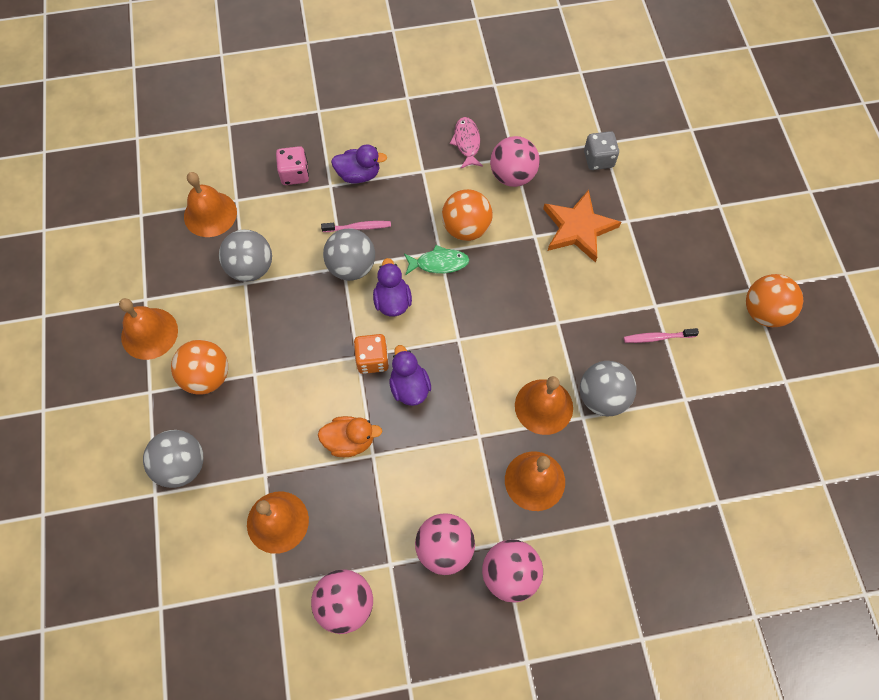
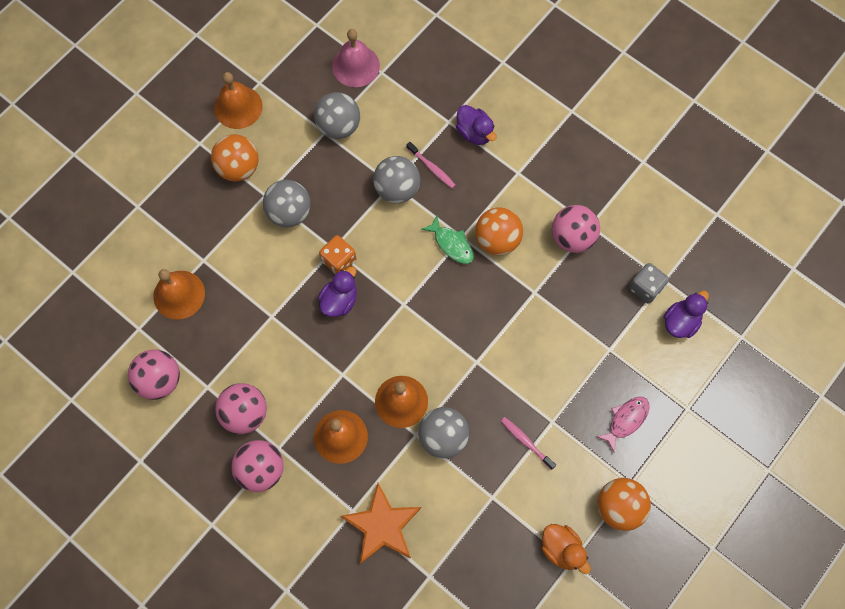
camera: 50 degrees right, 5 degrees up
grey ball [143,430,203,488] -> grey ball moved to [263,180,311,227]
orange bell [184,172,237,237] -> pink bell [332,29,380,87]
pink dice [276,146,309,185] -> none
orange duck [318,416,382,457] -> orange duck moved to [541,524,591,574]
purple duck [373,258,412,317] -> purple duck moved to [664,291,709,338]
pink fish [450,117,483,169] -> pink fish moved to [596,397,650,453]
orange star [543,190,621,263] -> orange star moved to [340,483,421,564]

